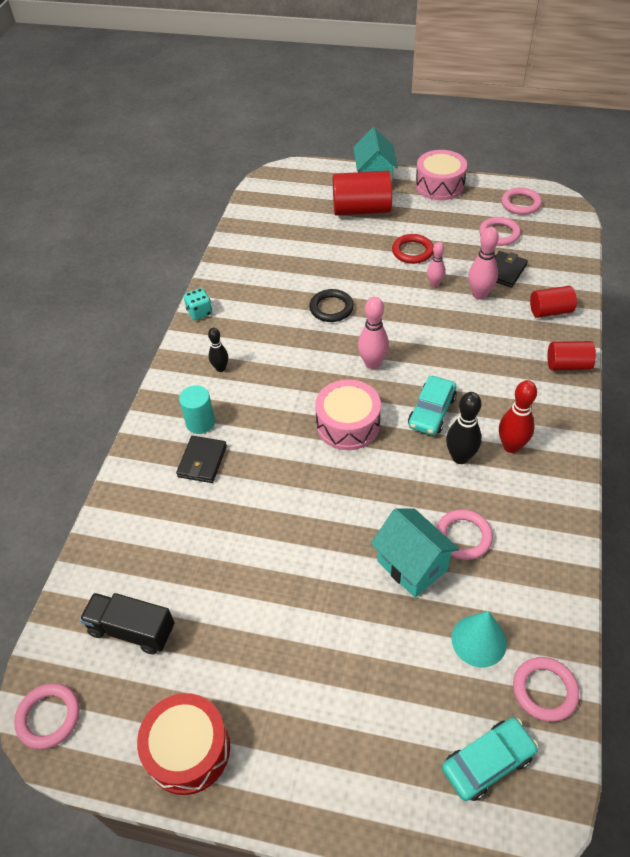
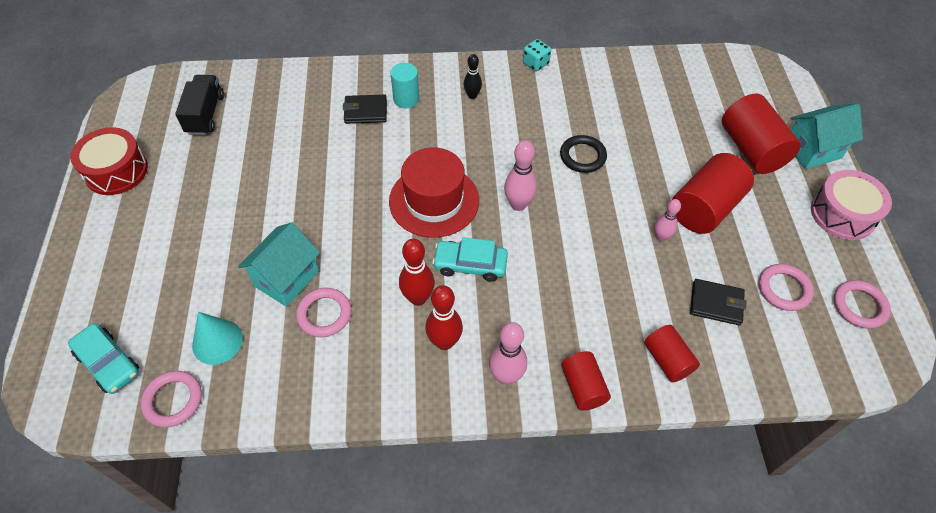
camera: 70 degrees right, 5 degrees up
pink ring [14,683,80,749] -> none
pink drum [315,379,381,450] -> red hat [389,147,479,238]
red ring [392,234,434,264] -> red cylinder [672,153,754,234]
black bowling pin [446,392,482,464] -> red bowling pin [399,239,435,306]
pink bowling pin [468,227,499,300] -> pink bowling pin moved to [489,322,527,385]

